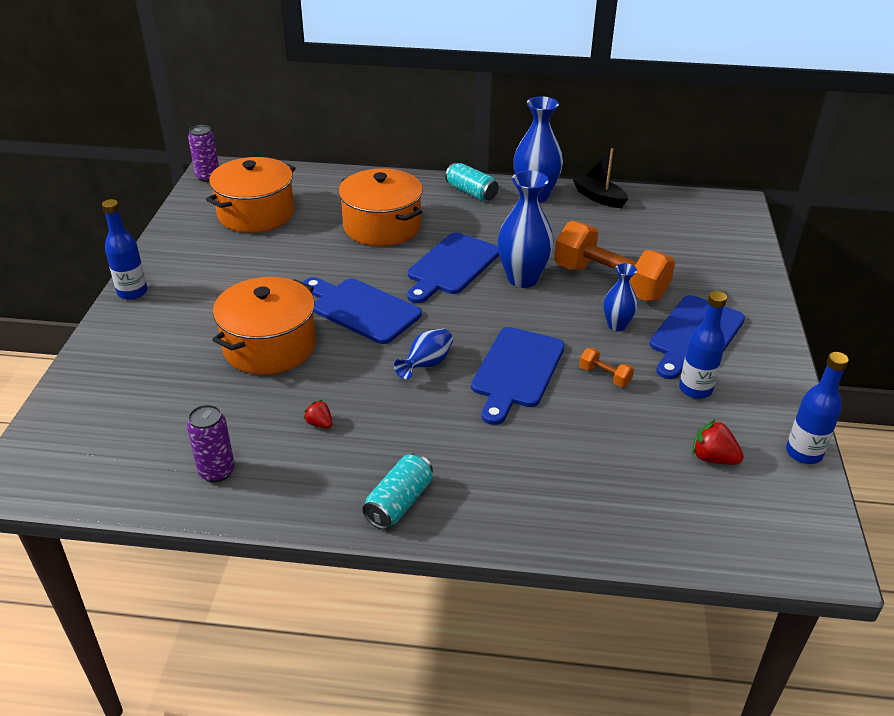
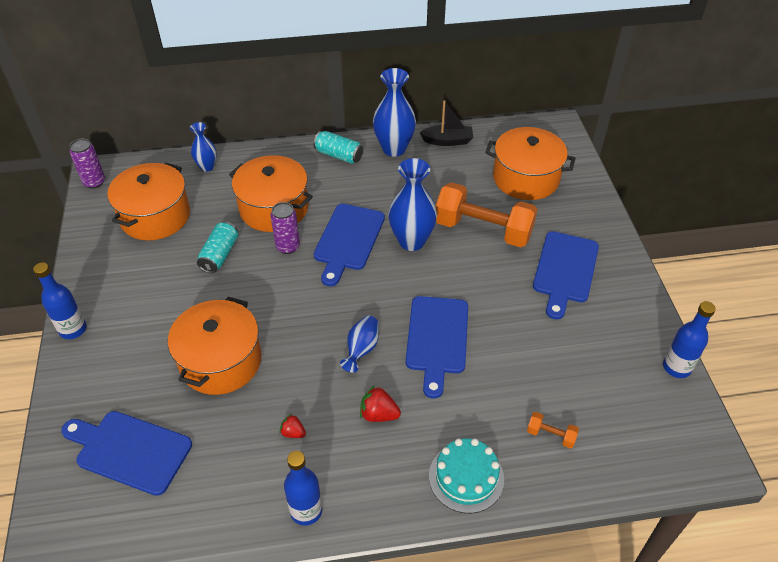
camera: 15 degrees left, 10 degrees up
purple can [187,405,235,483] -> purple can moved to [270,202,300,254]
blue cutting board [303,277,422,344] -> blue cutting board moved to [61,411,192,496]
turquoise can [362,453,433,529] -> turquoise can moved to [197,221,238,273]
black boat [573,148,628,208] -> black boat turned 150 degrees clockwise [419,100,473,146]
orange dumbbell [579,348,634,387] -> orange dumbbell moved to [527,412,579,449]
blue vase [603,263,638,331] -> blue vase moved to [190,122,217,172]
blue bottle [679,291,727,399] -> blue bottle moved to [284,451,322,526]
red strawberry [692,419,744,465] -> red strawberry moved to [360,385,401,422]
none -> turquoise cake [429,439,504,513]
none -> orange pot [485,127,575,200]

